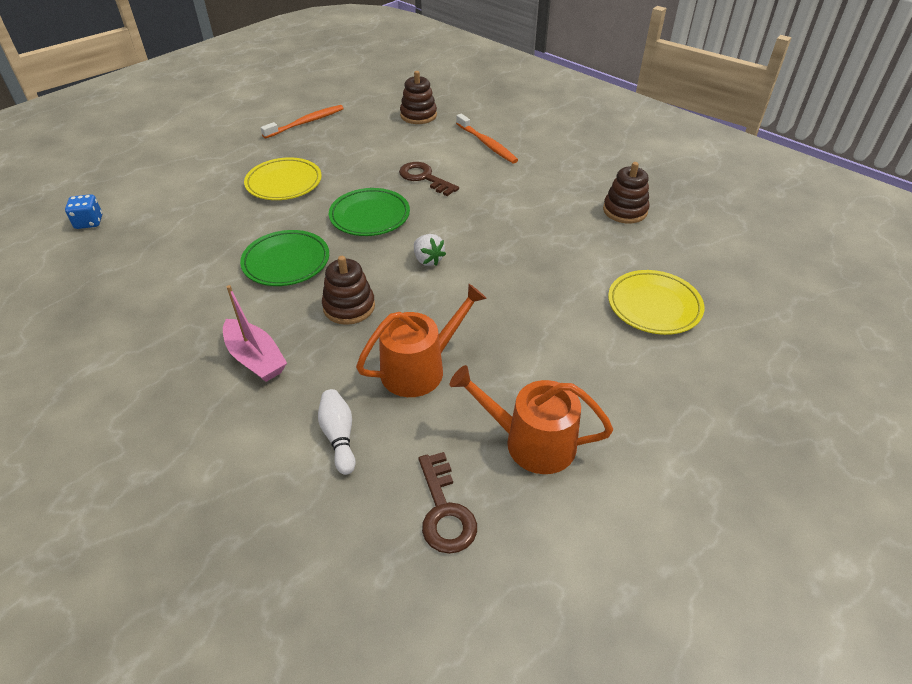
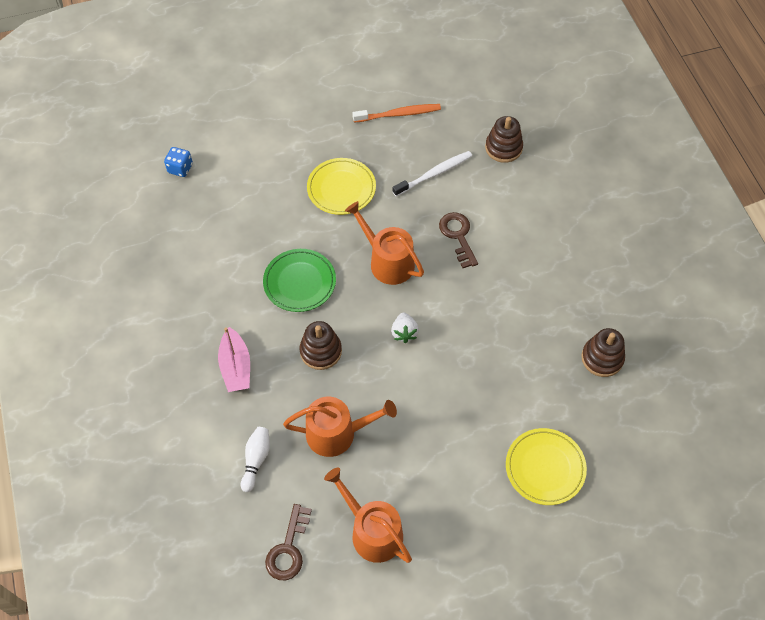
camera: 30 degrees right, 15 degrees up
green plate [329,188,410,236] -> orange watering can [345,201,424,285]
orange toothbrush [456,114,518,163] -> none
none -> white toothbrush [393,151,472,196]

